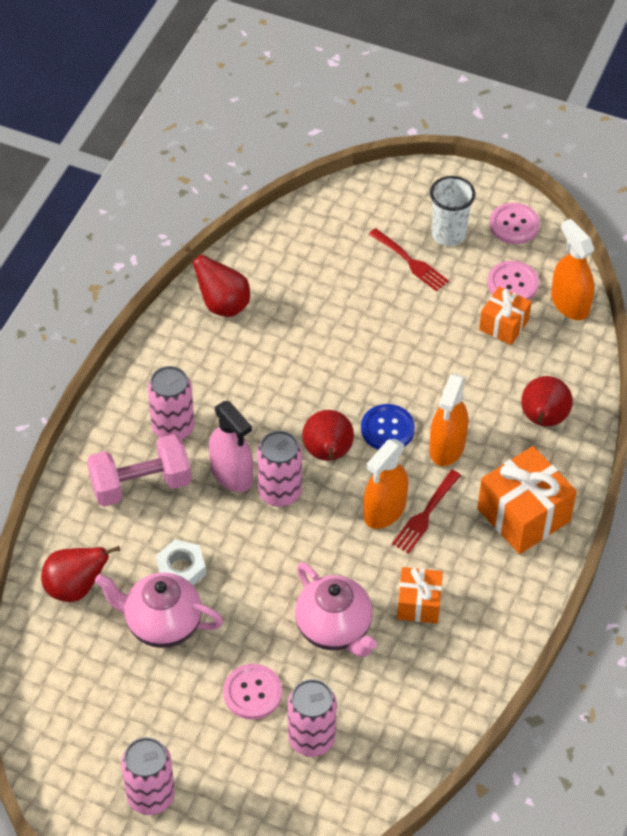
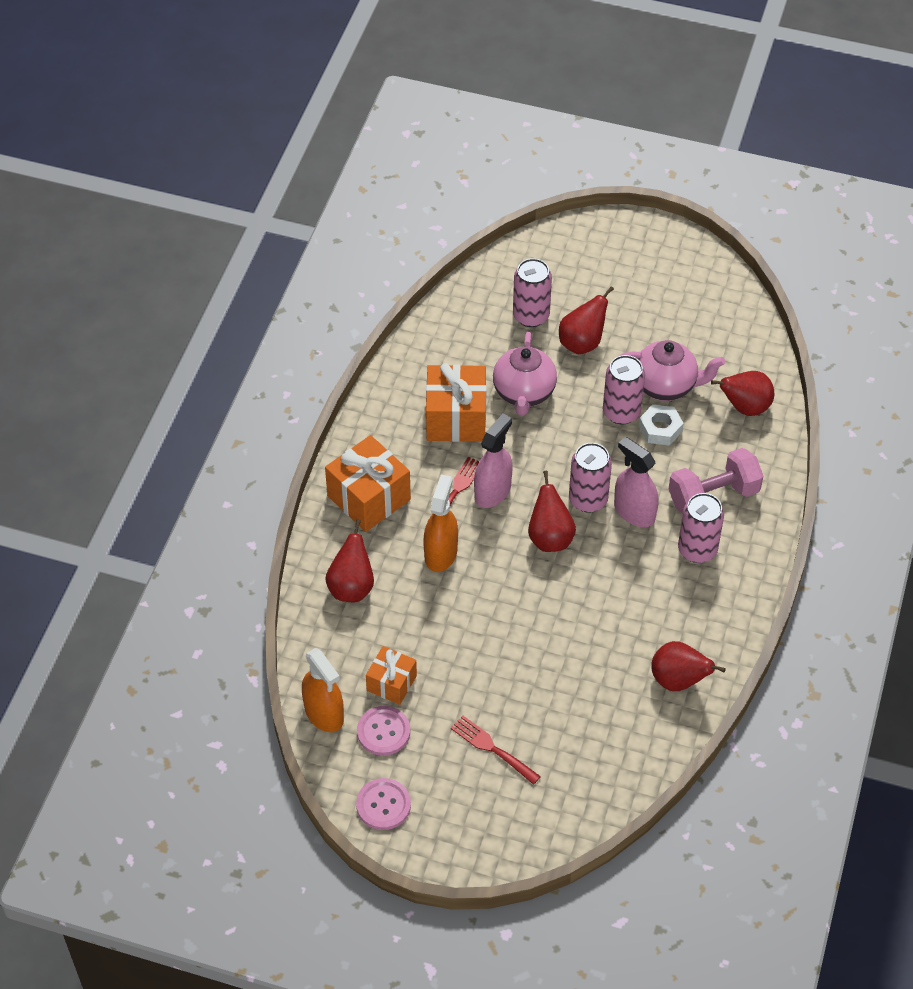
camera: 175 degrees right, 0 degrees up
pink can [121,737,175,815] -> pink can moved to [603,355,645,425]
pink button [223,664,282,719] -> red pear [559,286,614,354]
pink teapot [295,562,377,657] -> pink teapot turned 135 degrees counterclockwise [493,331,557,416]
blue button [361,404,415,450] -> none
orange spray bottle [363,439,408,529] -> pink spray bottle [474,414,512,508]
orange gift [397,567,443,623] -> orange gift [426,363,487,442], size x1.69
white cup [430,176,476,246] -> none

